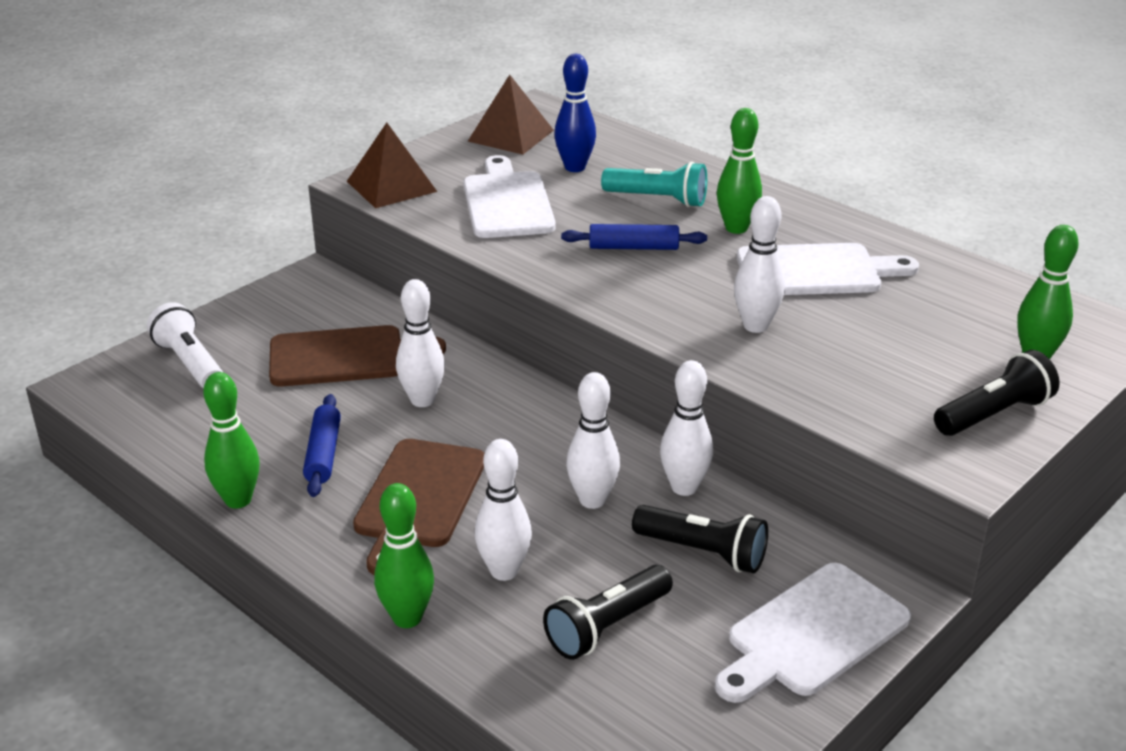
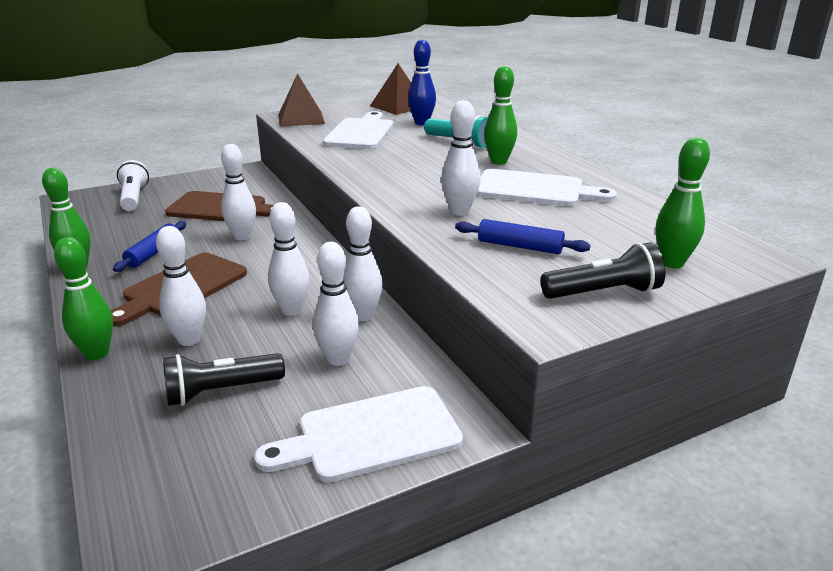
camera: 20 degrees right, 5 degrees down
blue rolling pin [561,224,707,250] -> blue rolling pin moved to [455,219,590,254]
black flashlight [632,505,768,574] -> white bowling pin [313,242,359,366]

